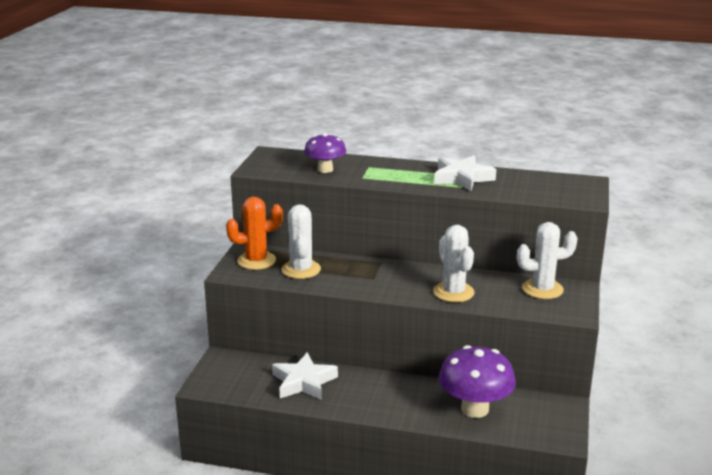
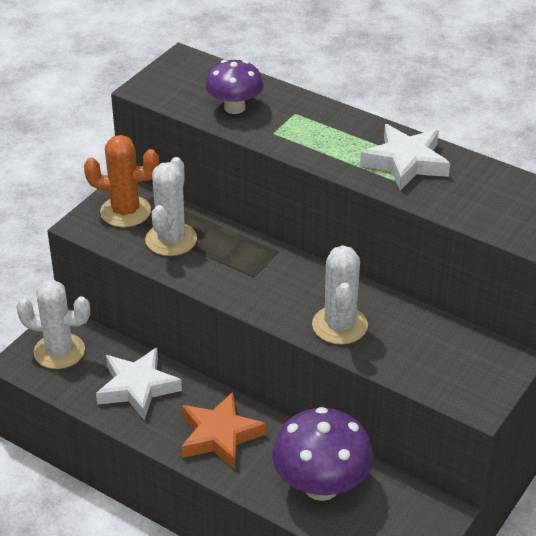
camera: 20 degrees right, 15 degrees up
white cactus [517,222,578,299] -> white cactus moved to [16,280,90,369]
none -> orange star [181,392,266,469]

